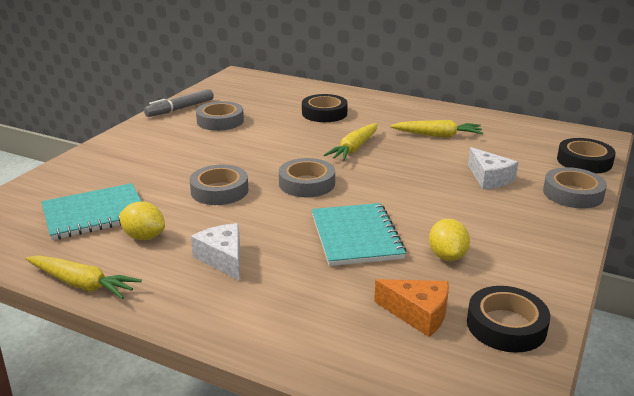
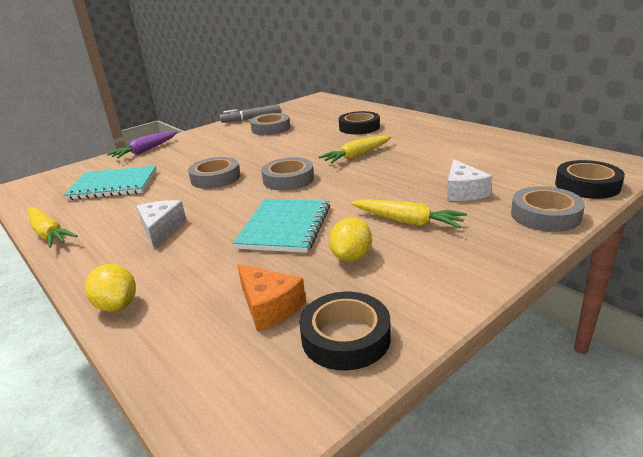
camera: 25 degrees right, 0 degrees up
yellow lemon [120,202,165,240] -> yellow lemon moved to [85,264,136,312]
yellow carrot [390,120,483,137] -> yellow carrot moved to [350,199,467,228]
none -> purple carrot [107,131,177,158]

